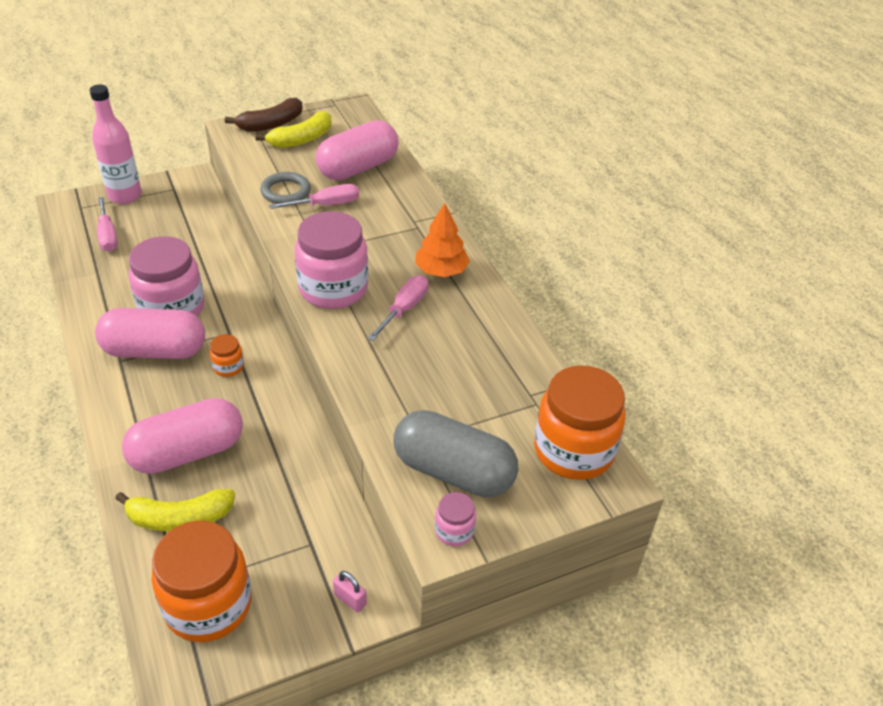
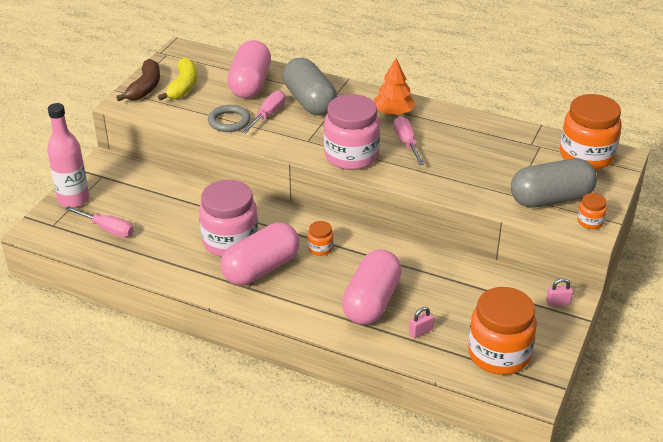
camera: 40 degrees left, 5 degrees down
yellow banana [115,489,235,531] -> pink padlock [409,307,434,338]
pink jar [435,492,476,546] -> orange jar [577,193,607,229]
none -> grey capsule [283,58,337,115]

